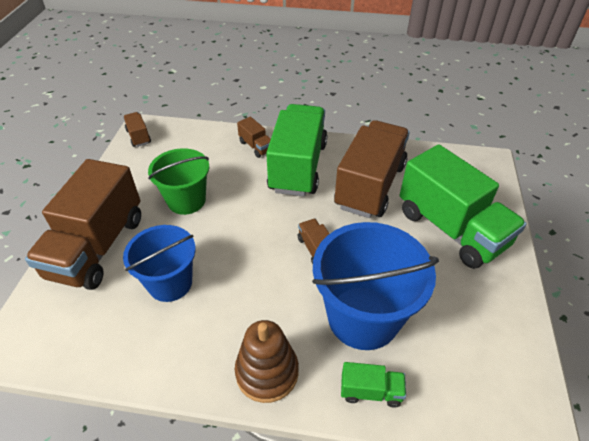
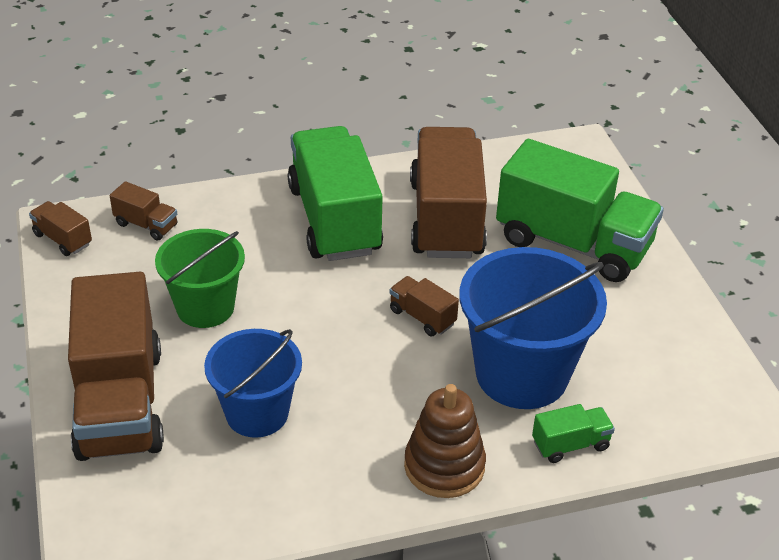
camera: 25 degrees left, 5 degrees down
brown truck [237,117,271,158] -> brown truck moved to [110,181,177,241]

